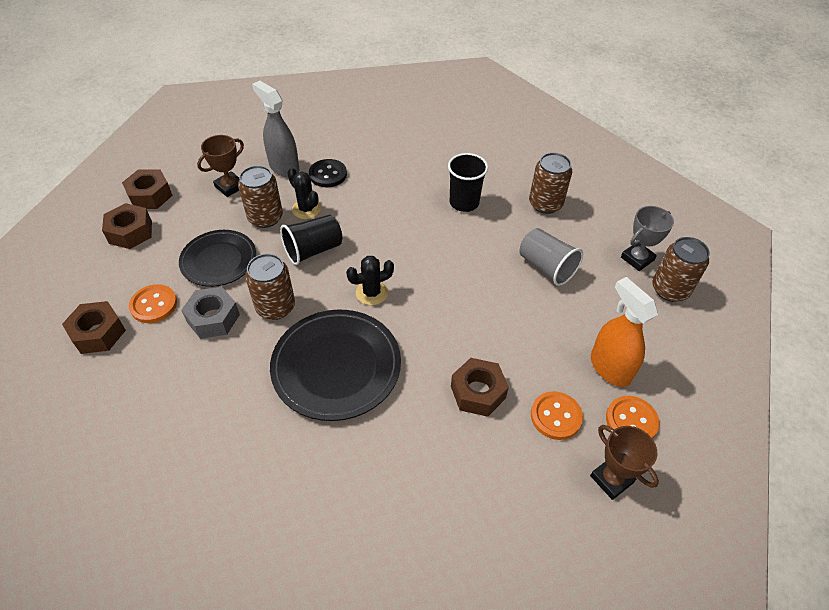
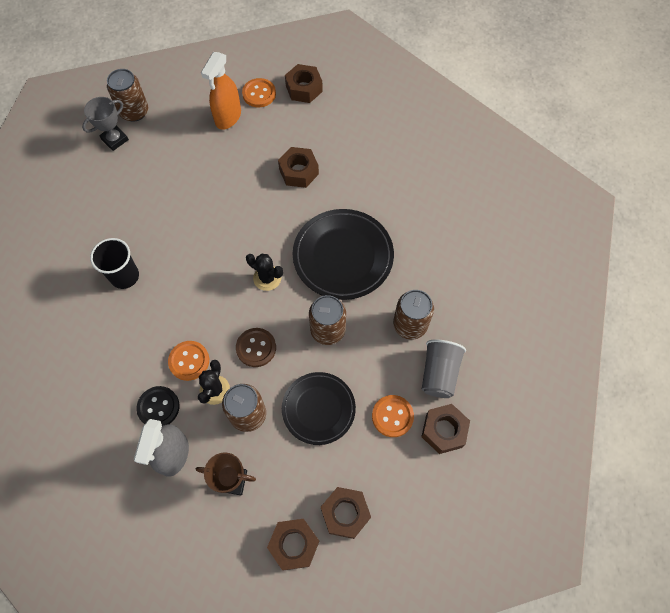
camera: 125 degrees left, 15 degrees up
grey nut [181,287,240,339] -> none
black cup [280,215,342,265] -> brown button [236,328,276,367]
grey cup [519,228,583,286] -> grey cup moved to [422,339,466,398]
brown can [529,152,572,214] -> brown can moved to [393,290,434,340]
orange button [531,391,583,440] -> orange button moved to [168,341,209,381]
brown trophy [590,425,659,500] -> brown nut [285,64,323,103]
grey trophy [621,206,674,271] -> grey trophy turned 60 degrees counterclockwise [82,97,129,151]

